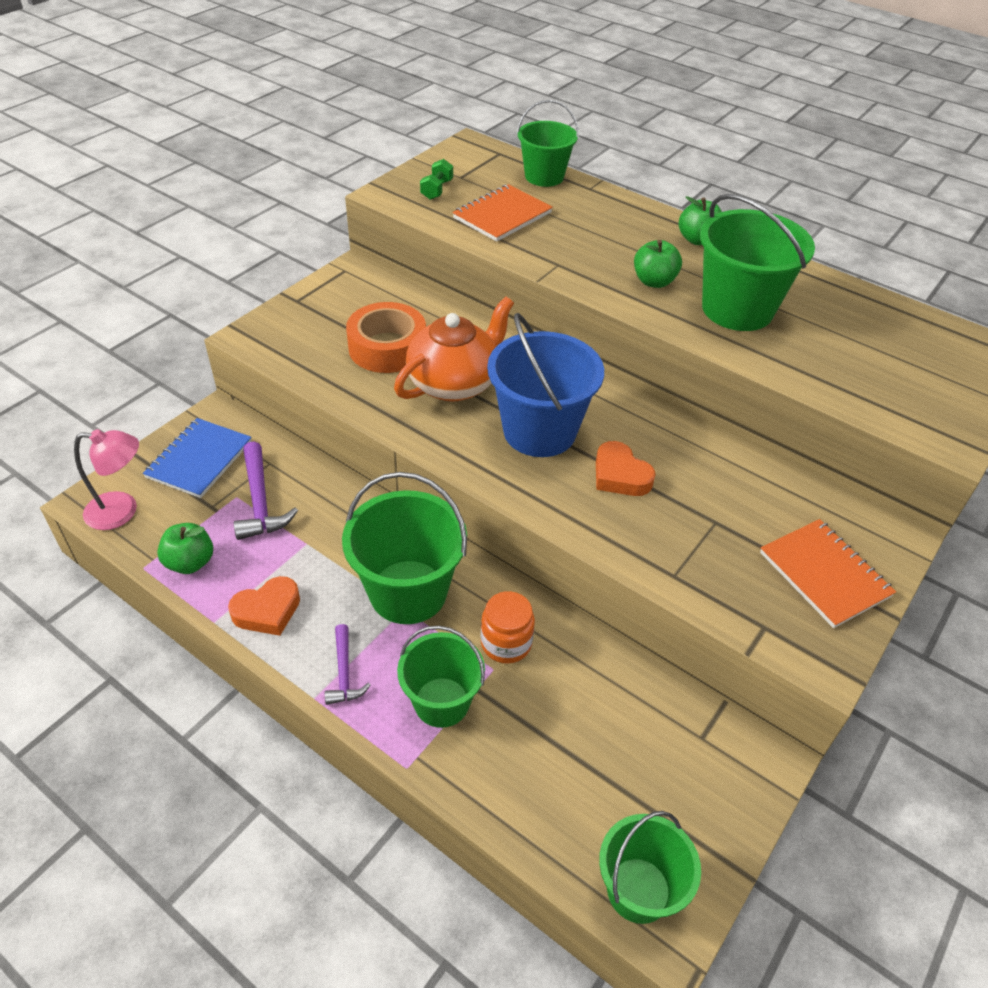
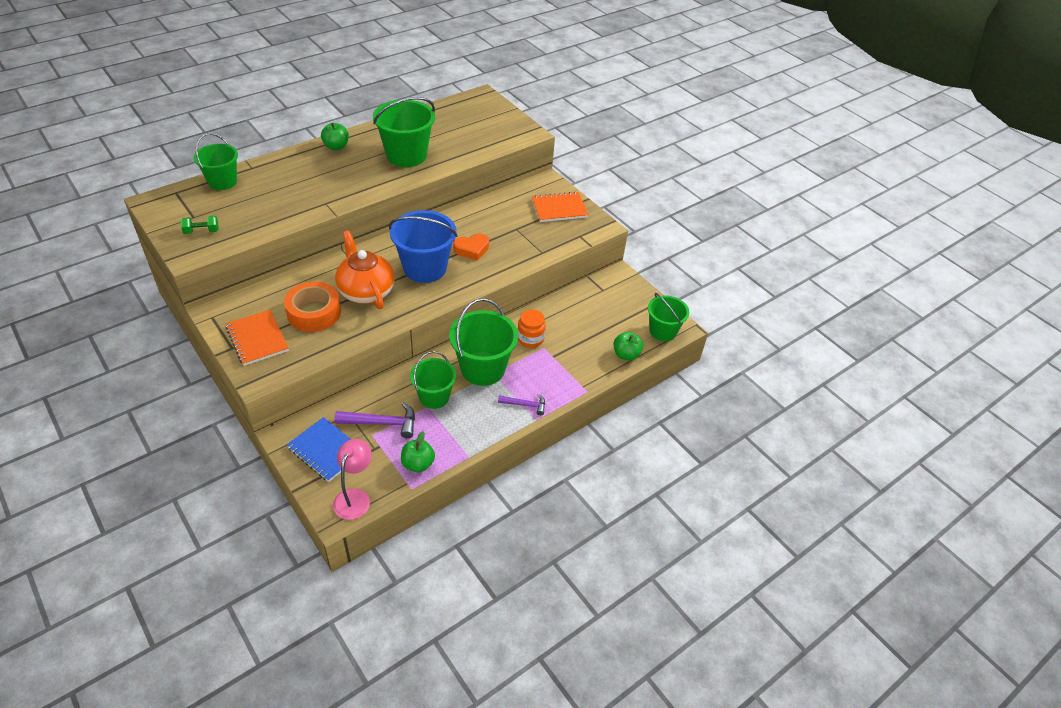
camera: 75 degrees left, 0 degrees up
orange heart [228,576,300,636] -> none
green bucket [397,626,485,728] -> green bucket moved to [410,351,456,409]
green dumbbell [420,159,453,200] -> green dumbbell turned 45 degrees counterclockwise [181,216,219,234]
orange notebook [452,184,553,242] -> orange notebook moved to [225,310,289,366]
green apple [634,240,682,288] -> green apple moved to [613,332,643,360]

